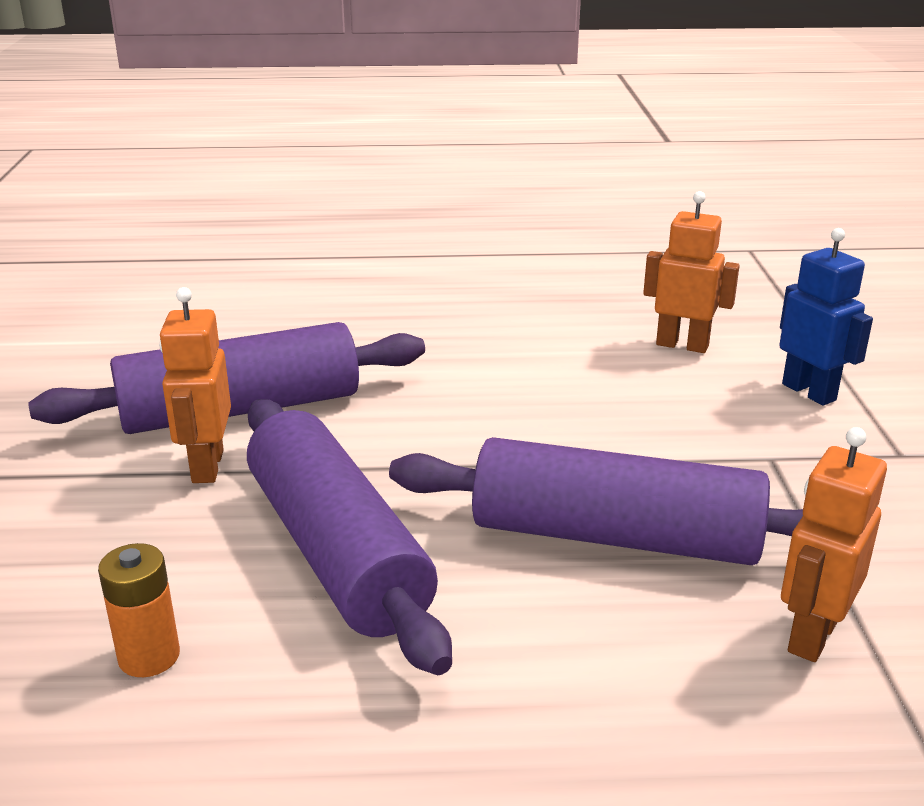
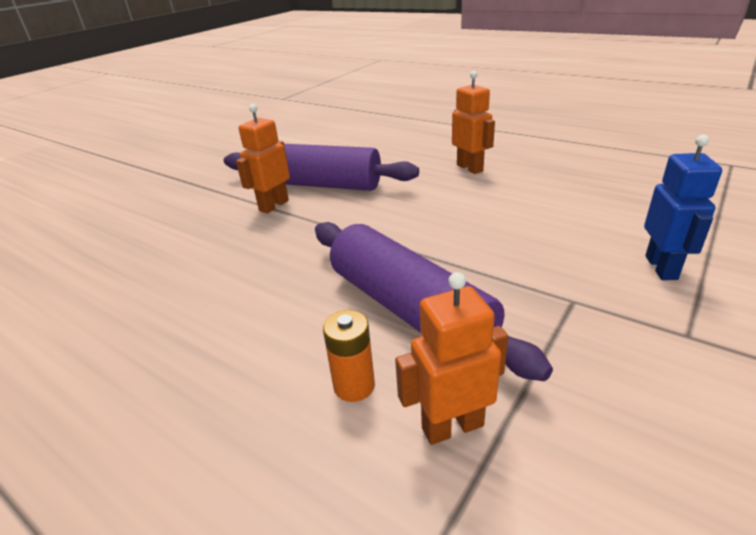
camera: 40 degrees right, 5 degrees up
orange battery [98,543,180,677] -> orange battery moved to [323,310,375,402]
purple rolling pin [247,399,452,675] -> none
orange robot [643,191,740,353] -> orange robot moved to [452,71,495,174]

